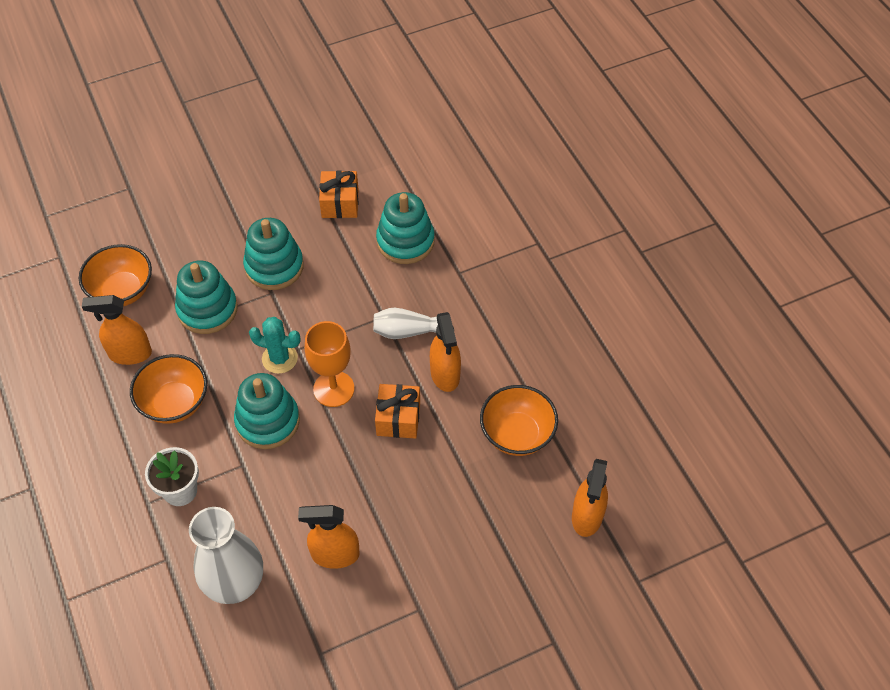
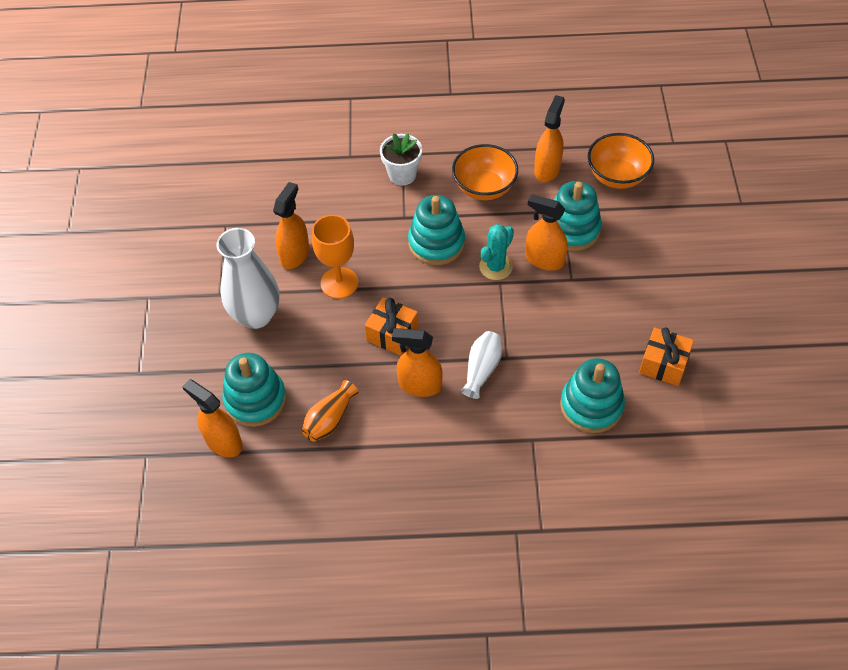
camera: 115 degrees right, 0 degrees up
white vase [189,507,263,604] -> white vase moved to [216,228,280,329]
turquoise stacking toy [243,218,304,290] -> turquoise stacking toy moved to [222,353,286,427]
orange goblet [305,321,355,407] -> orange goblet moved to [312,215,358,299]
orange bowl [480,385,558,456] -> orange vase [302,380,359,442]
none -> orange spray bottle [526,194,568,271]

